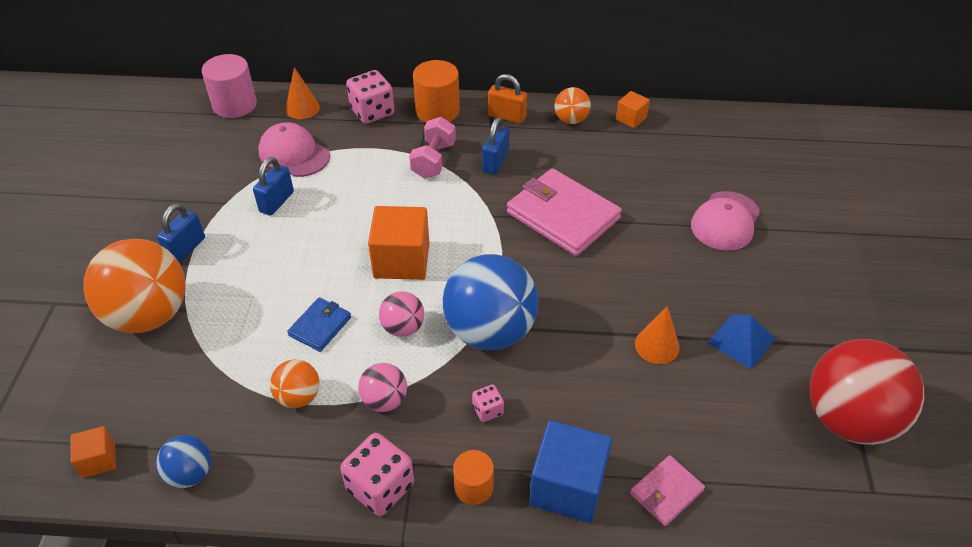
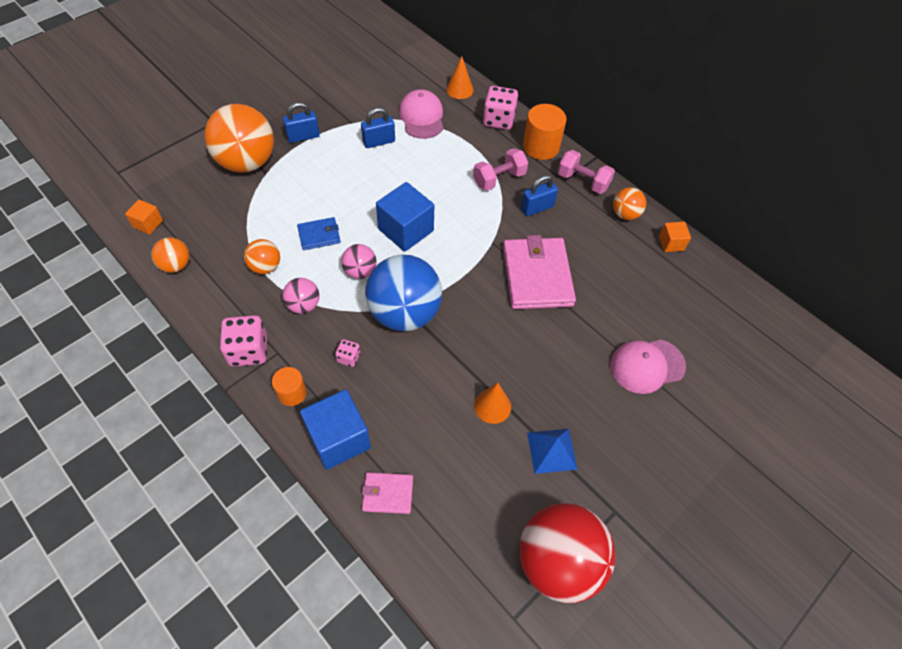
camera: 40 degrees right, 10 degrees up
blue ball [156,435,211,488] -> orange ball [151,237,189,273]
pink cylinder [202,54,257,118] -> none
orange cube [368,206,429,280] -> blue cube [376,182,434,252]
orange padlock [488,74,527,123] -> pink dumbbell [558,150,615,194]

